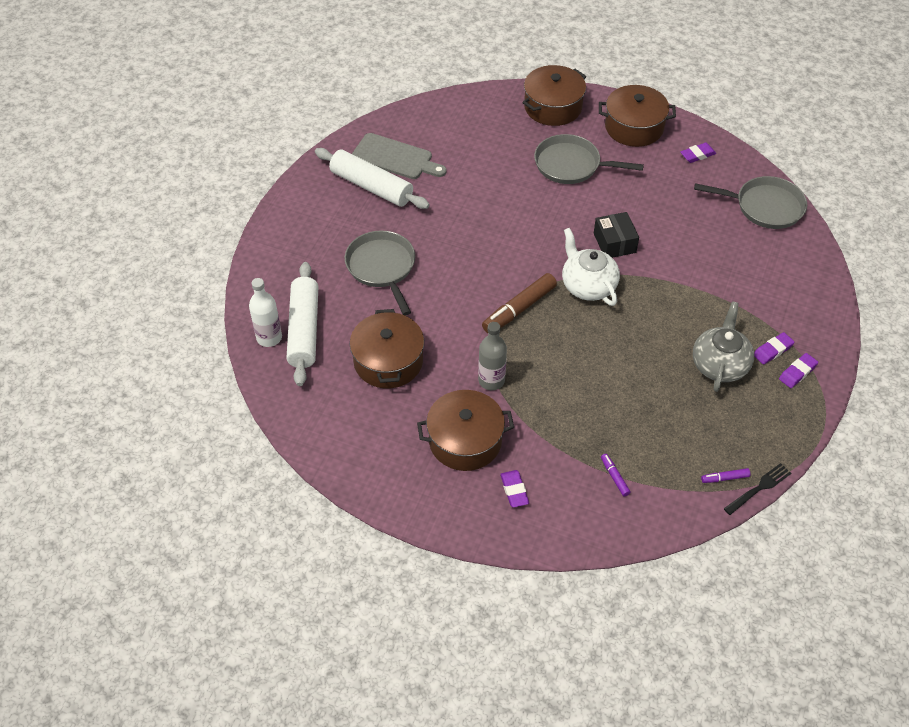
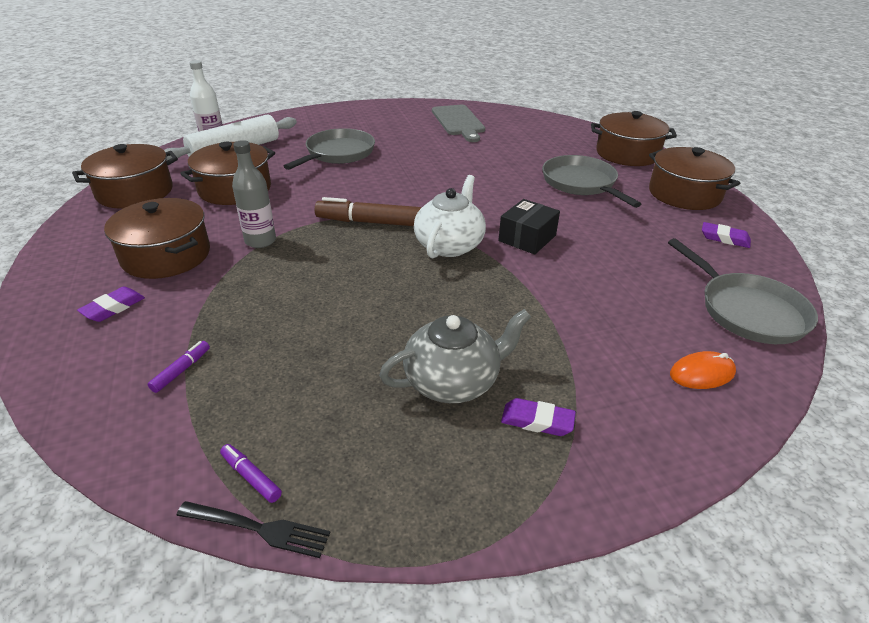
camera: 50 degrees right, 15 degrees down
white rolling pin [315,148,430,209] -> none
purple eraser [779,353,818,388] -> none
none -> brown pot [72,144,178,209]
none -> orange mouse [670,351,736,389]

